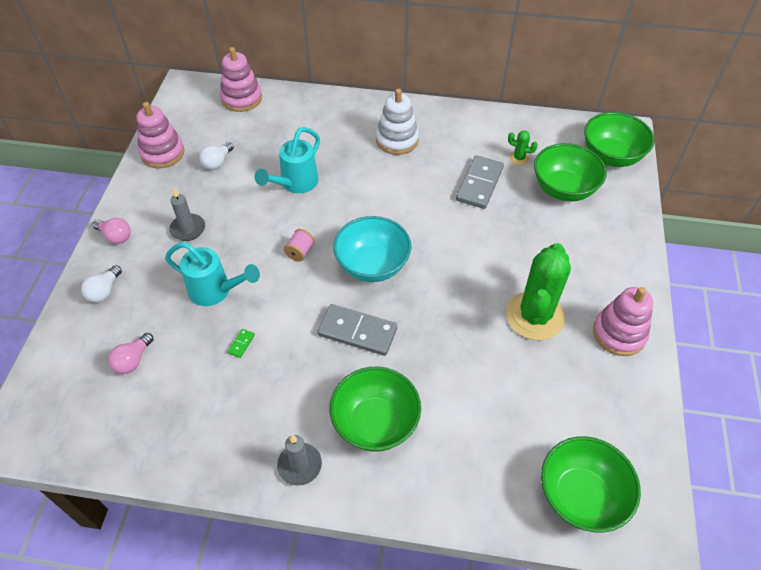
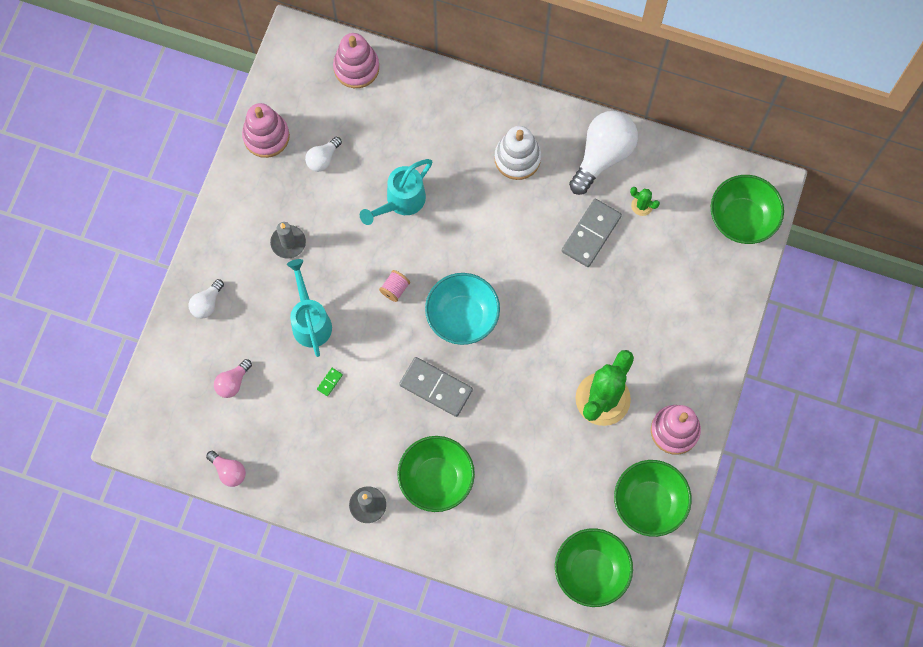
camera: 10 degrees right, 20 degrees up
pink light bulb [92,218,131,244] -> pink light bulb moved to [206,451,246,487]
turquoise watering can [165,242,260,306] -> turquoise watering can turned 135 degrees counterclockwise [287,259,332,357]
green bowl [534,143,607,201] -> green bowl moved to [614,460,692,537]
none -> white light bulb [569,111,638,195]

